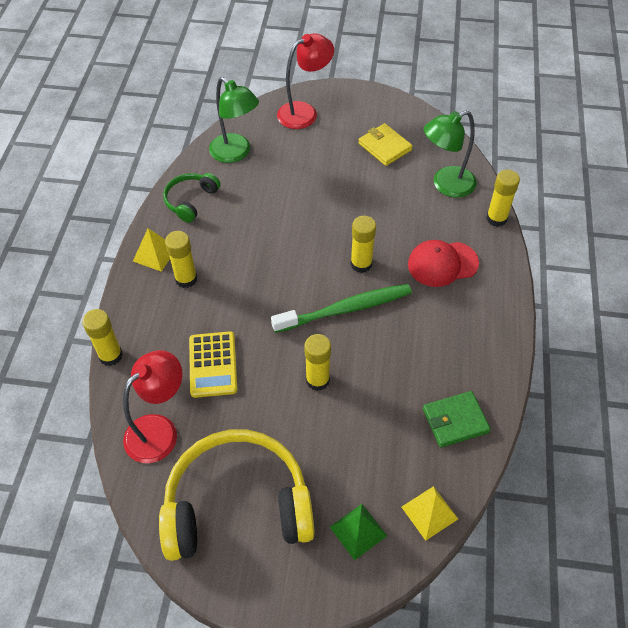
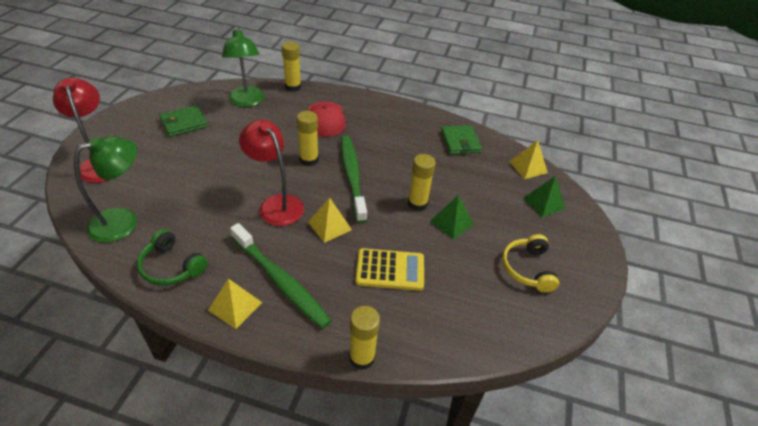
camera: 85 degrees left, 10 degrees down
red lamp [123,350,183,463] -> red lamp moved to [239,120,304,226]
yellow headphones [159,429,315,561] -> yellow headphones [502,234,559,292], size x0.49
yellow glue stick [165,231,197,288] -> green toothbrush [230,223,331,329]
yellow wallet [358,123,413,166] -> green wallet [160,105,208,137]
none -> yellow pyramid [308,198,352,243]
none -> green pyramid [430,195,474,239]

